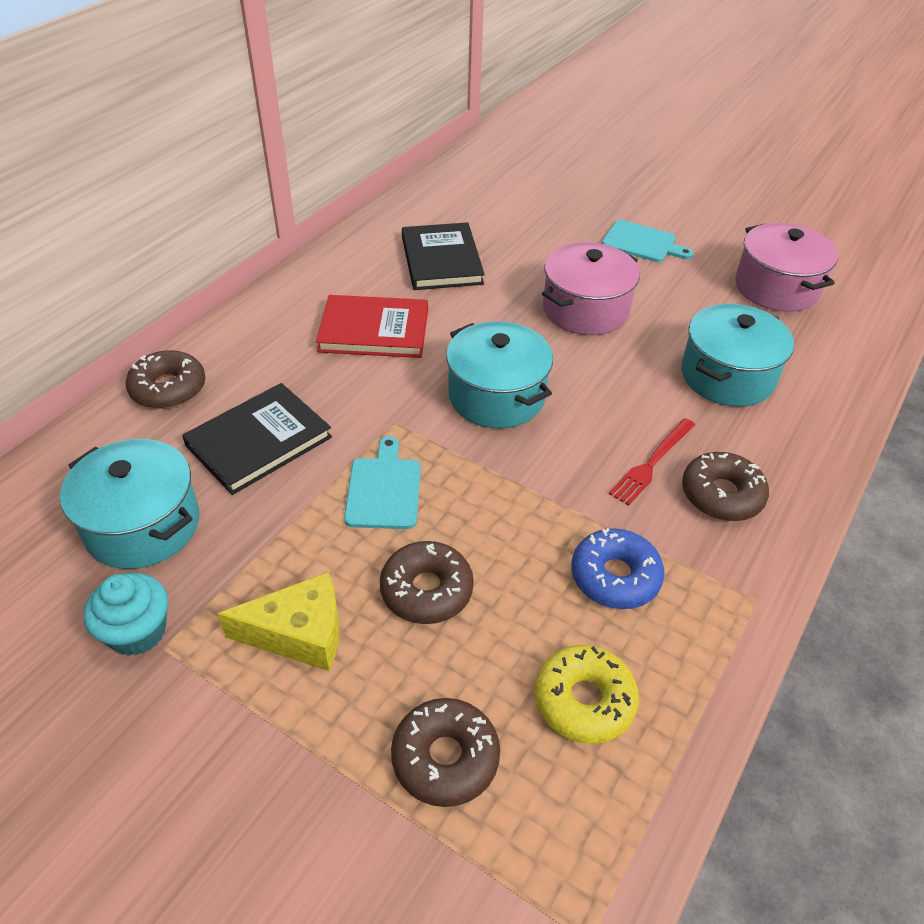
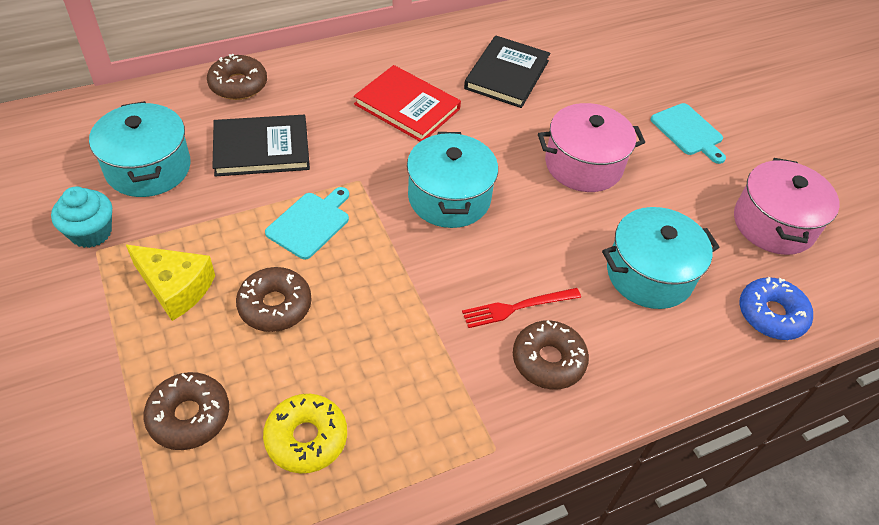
camera: 30 degrees right, 5 degrees up
blue donut [571,528,664,609] -> blue donut moved to [740,277,813,340]

